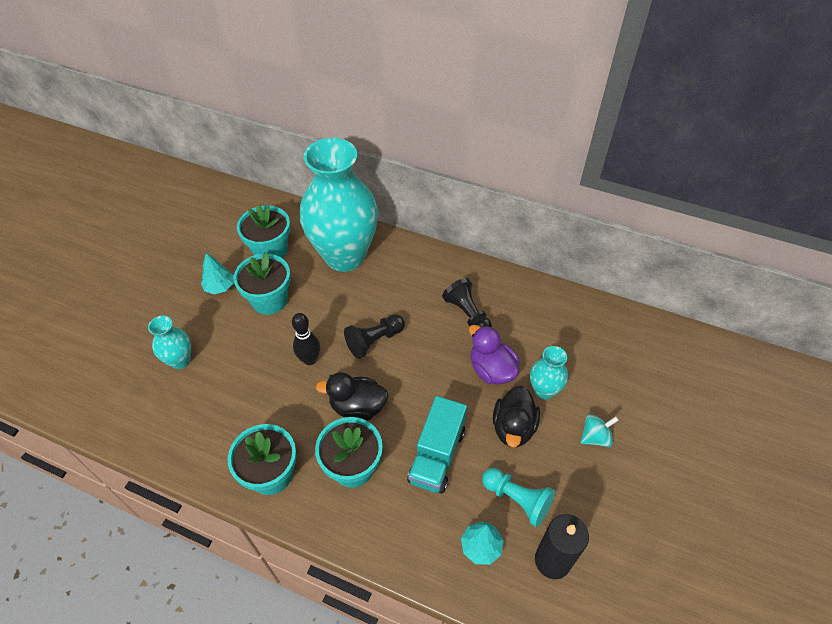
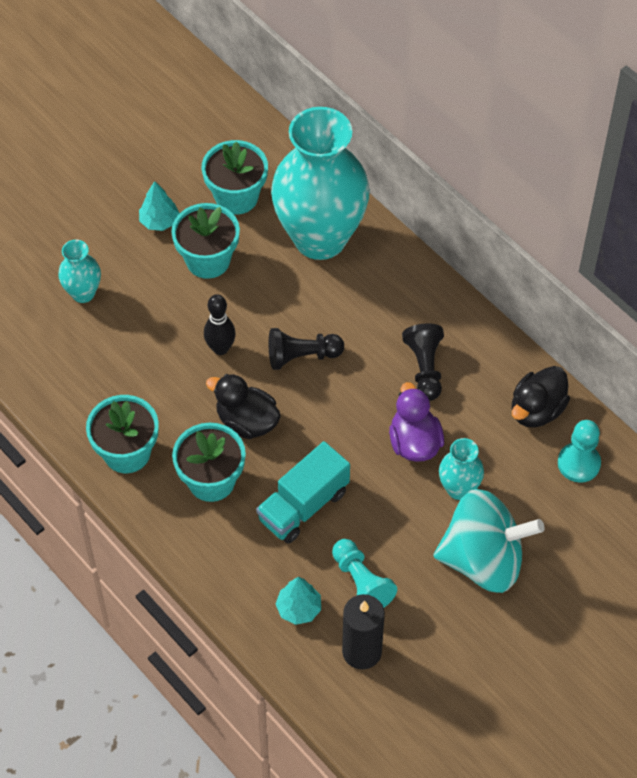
camera: 25 degrees right, 5 degrees up
black duck [493,386,540,447] -> black duck moved to [512,366,570,428]
turquoise spinning top [580,414,619,447] -> turquoise spinning top [434,489,545,593], size x2.37
none -> turquoise pawn [558,420,601,483]

